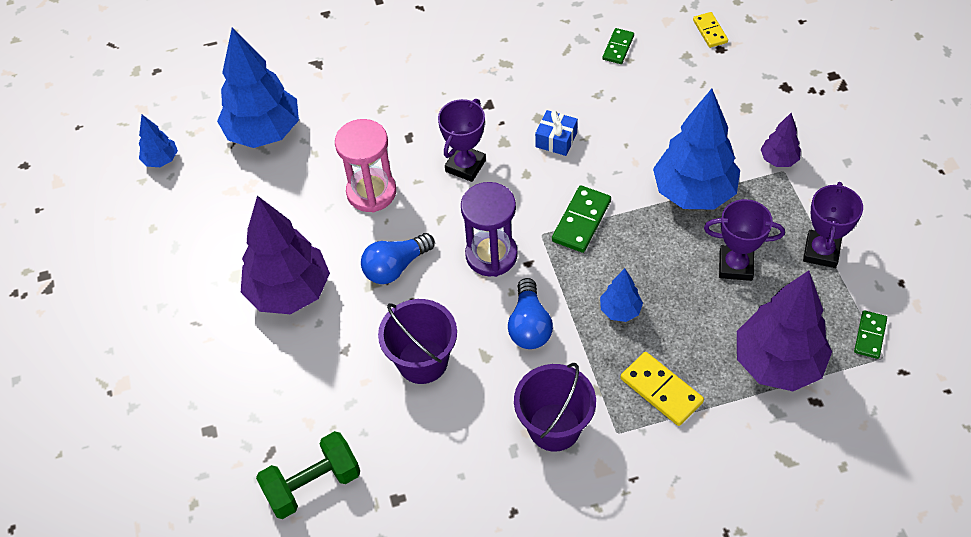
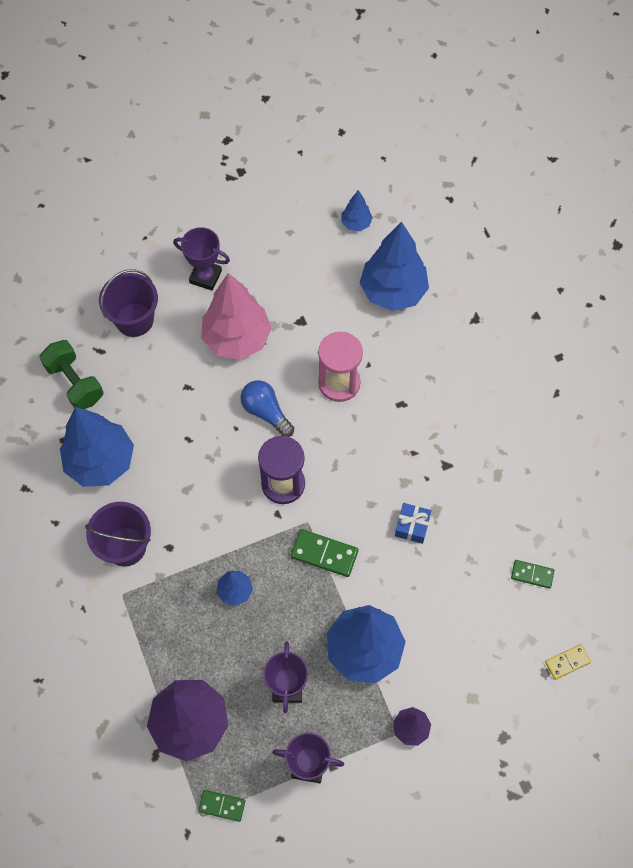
camera: 80 degrees right, 10 degrees up
purple tree [241,196,330,314] -> pink tree [201,273,272,360]
purple bucket [378,299,457,384] -> purple bucket moved to [99,269,158,337]
purple trophy [438,99,486,182] -> purple trophy moved to [173,227,230,291]
blue light bulb [508,278,553,349] -> none
yellow domino [621,352,704,426] -> none
none -> blue tree [60,407,134,487]

